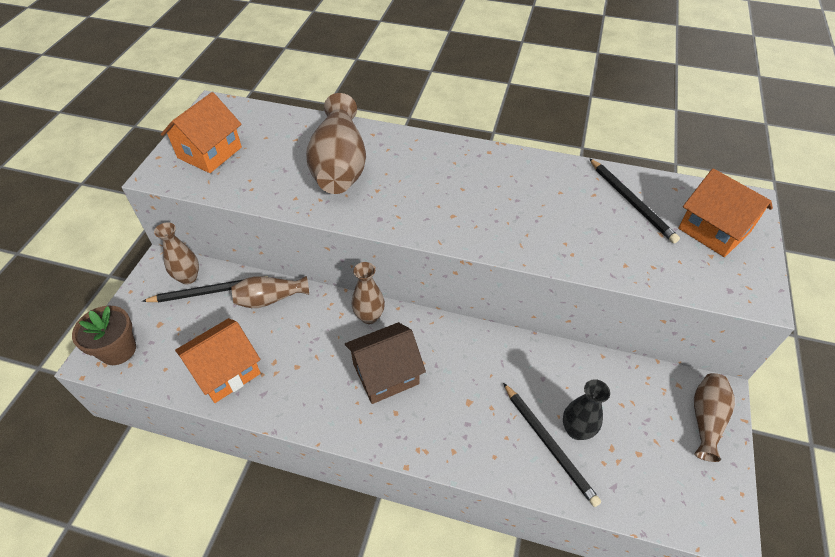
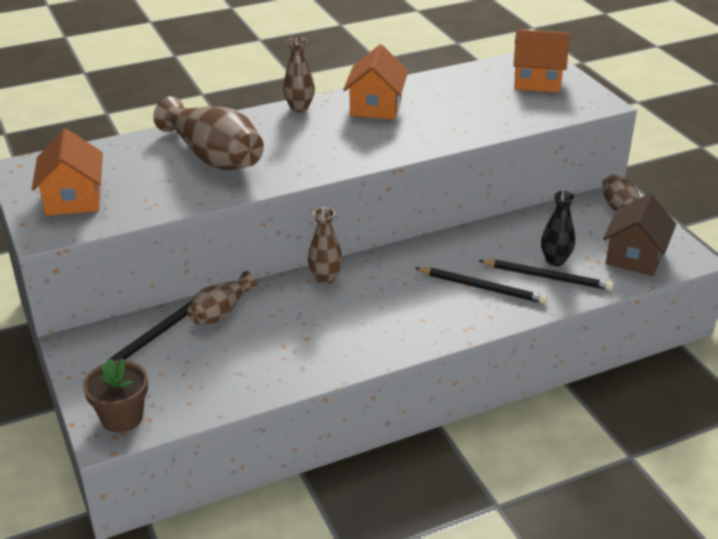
camera: 40 degrees left, 15 degrees down
brown vase [154,222,199,284] -> brown vase moved to [283,37,315,112]
orange house [175,318,261,403] -> orange house moved to [343,44,408,120]
brown house [345,322,426,404] -> brown house moved to [603,193,676,276]
black pencil [589,158,680,243] -> black pencil moved to [415,267,547,304]

